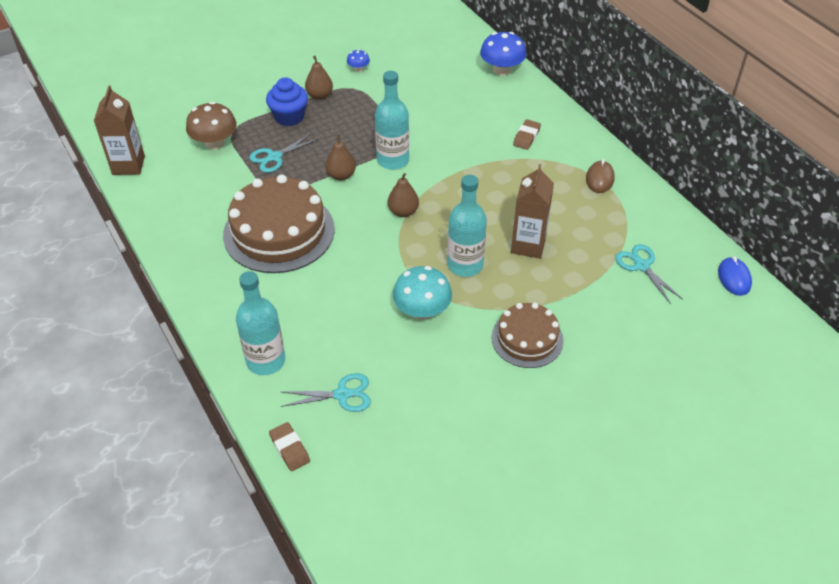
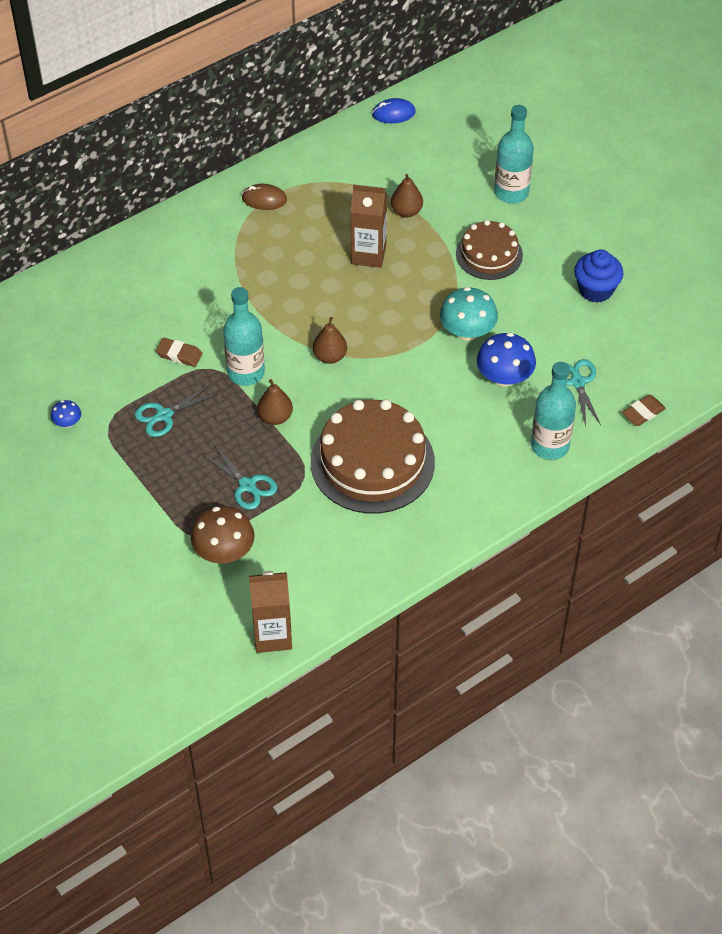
camera: 95 degrees left, 5 degrees up
blue cupcake [266,77,308,126] -> blue cupcake moved to [574,250,624,303]
brown pear [305,56,333,100] -> brown pear moved to [391,174,423,217]
turquoise bottle [447,175,487,277] -> turquoise bottle moved to [494,105,534,203]
blue mushroom [480,32,526,76] -> blue mushroom moved to [477,332,536,387]
brown eraser [513,119,541,150] -> brown eraser moved to [156,338,202,367]
turquoise scissors [615,244,682,304] -> turquoise scissors moved to [135,385,218,437]

